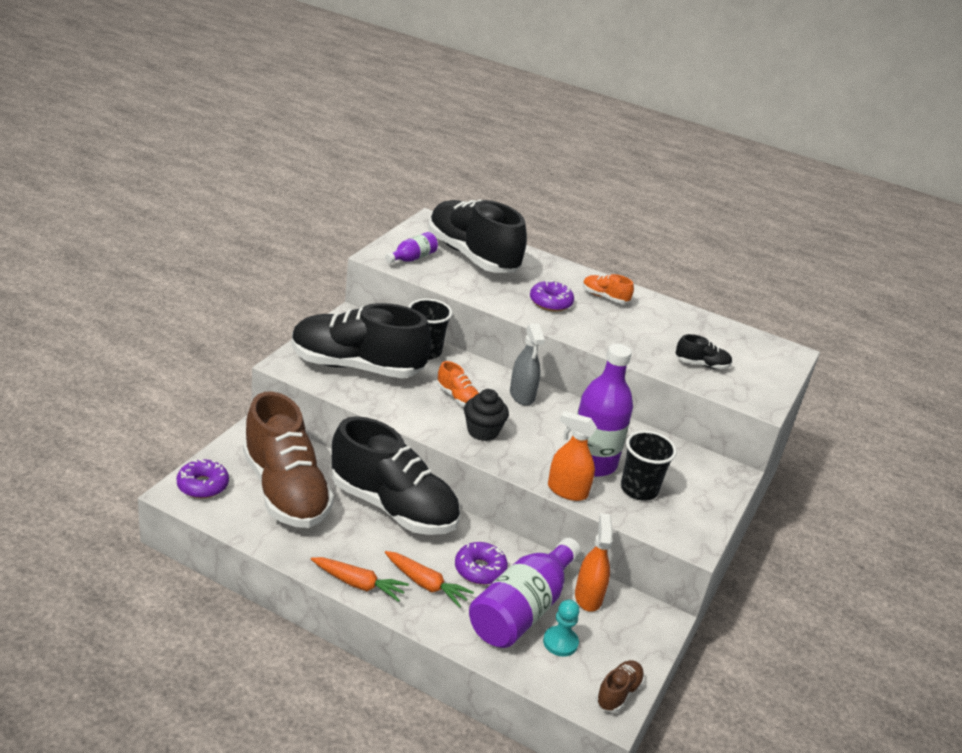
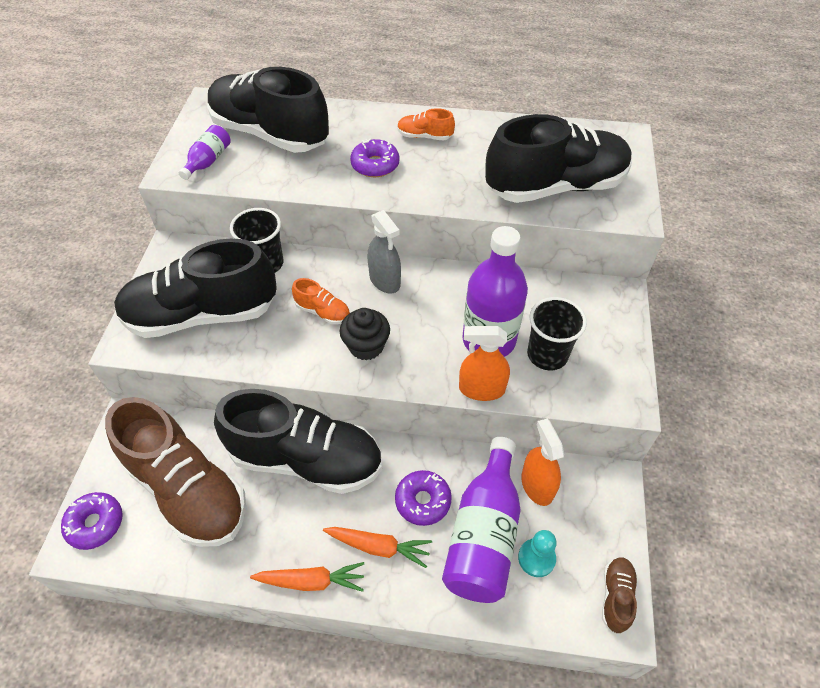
camera: 15 degrees left, 20 degrees up
black shoe [676,334,732,369] -> black shoe [485,114,632,203], size x2.45

